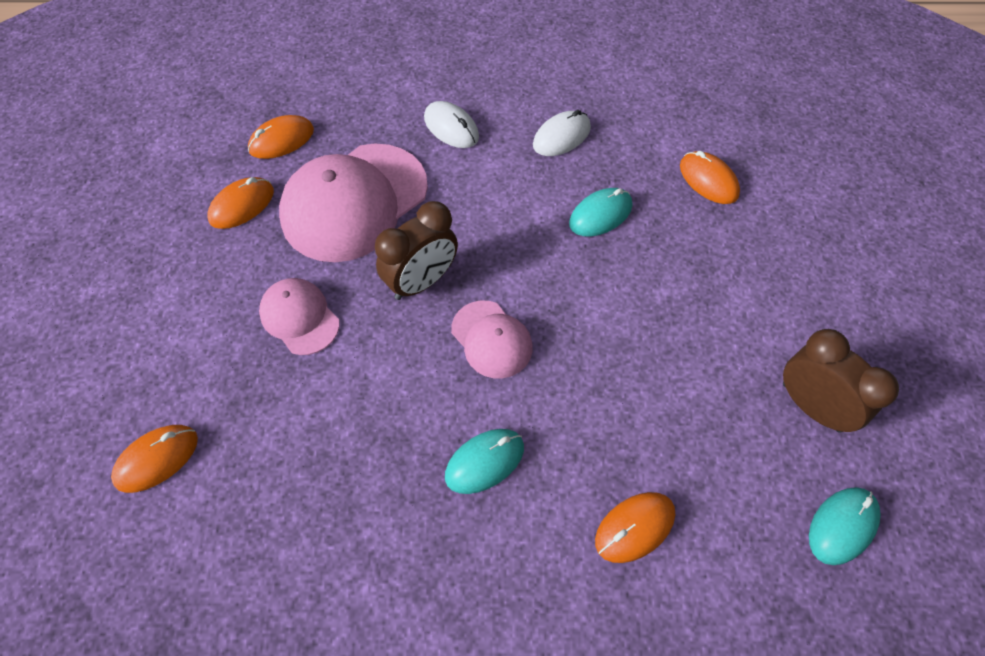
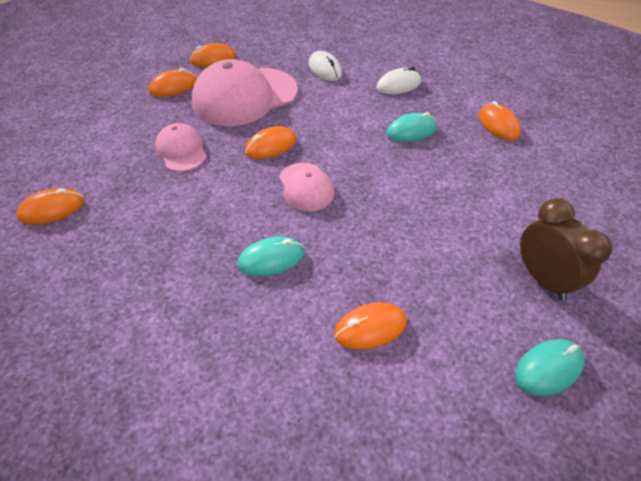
camera: 15 degrees right, 10 degrees down
brown clock [375,201,458,300] -> orange mouse [245,126,296,159]

